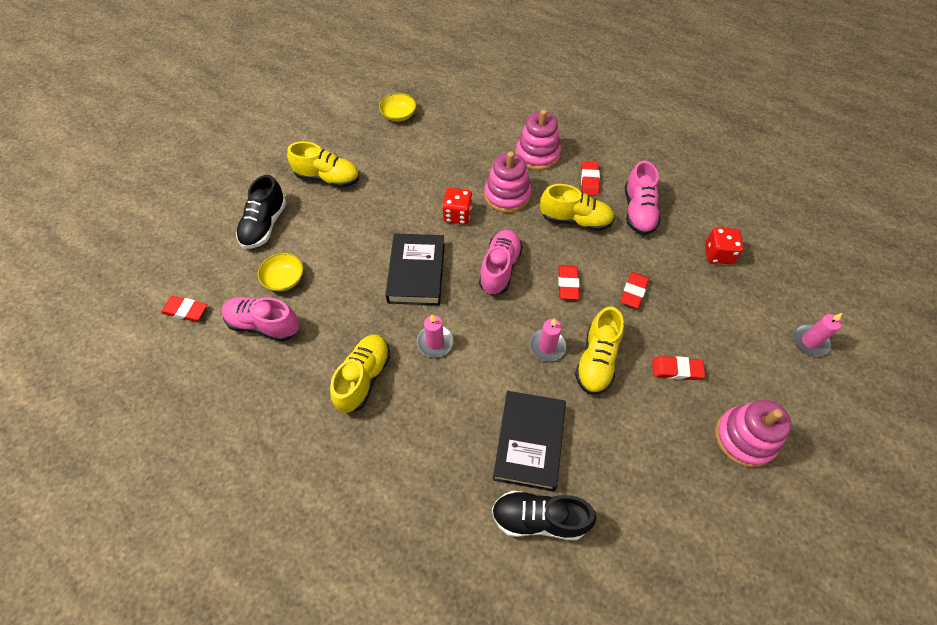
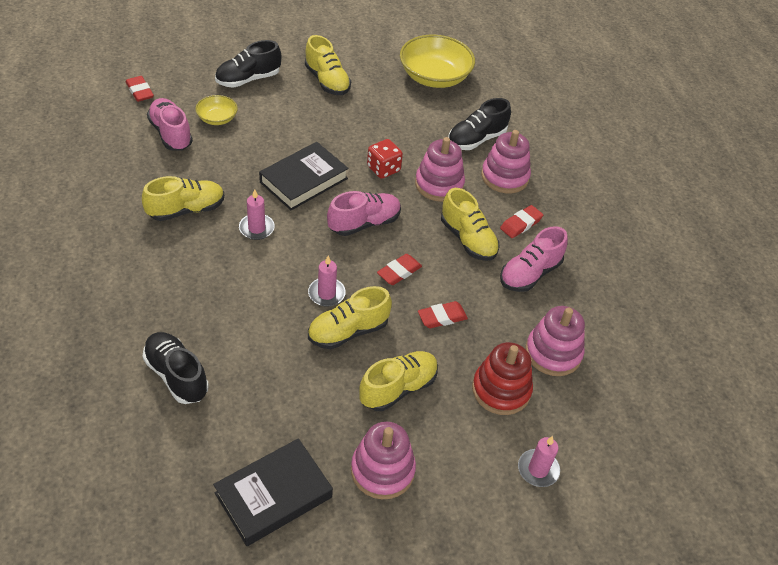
camera: 40 degrees right, 10 degrees down
yellow bowl [379,93,416,122] -> yellow bowl [400,35,475,88], size x1.96
black book [493,391,566,492] -> black book moved to [213,438,333,546]
red eraser [652,356,705,380] -> yellow shoe [359,351,438,411]
red dice [705,227,744,264] -> pink stacking toy [525,306,585,376]
none -> black shoe [448,98,511,150]
none -> red stacking toy [472,342,533,415]

